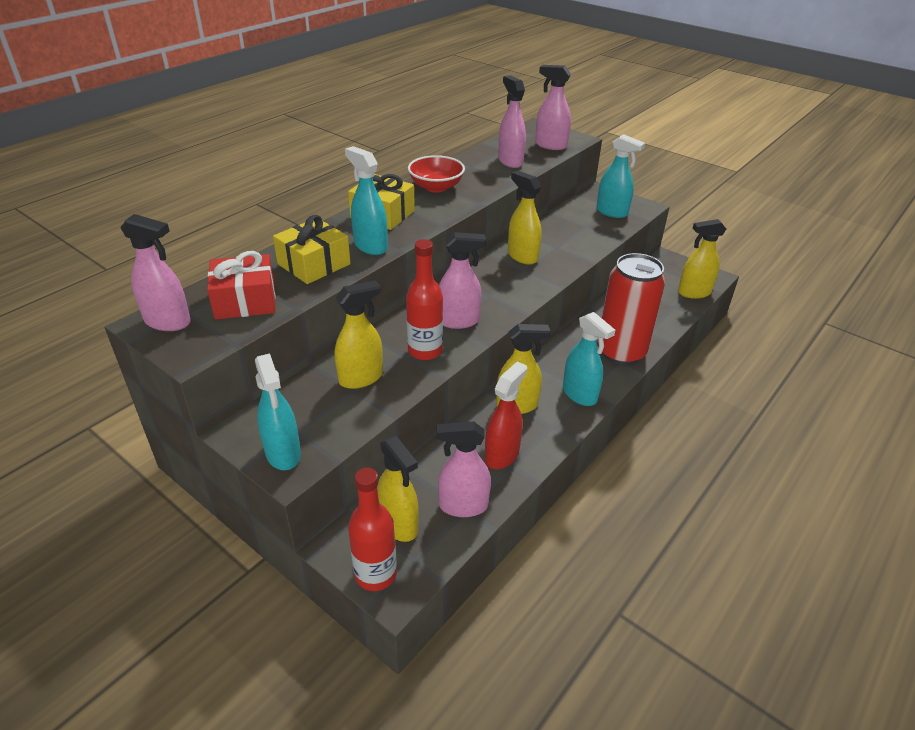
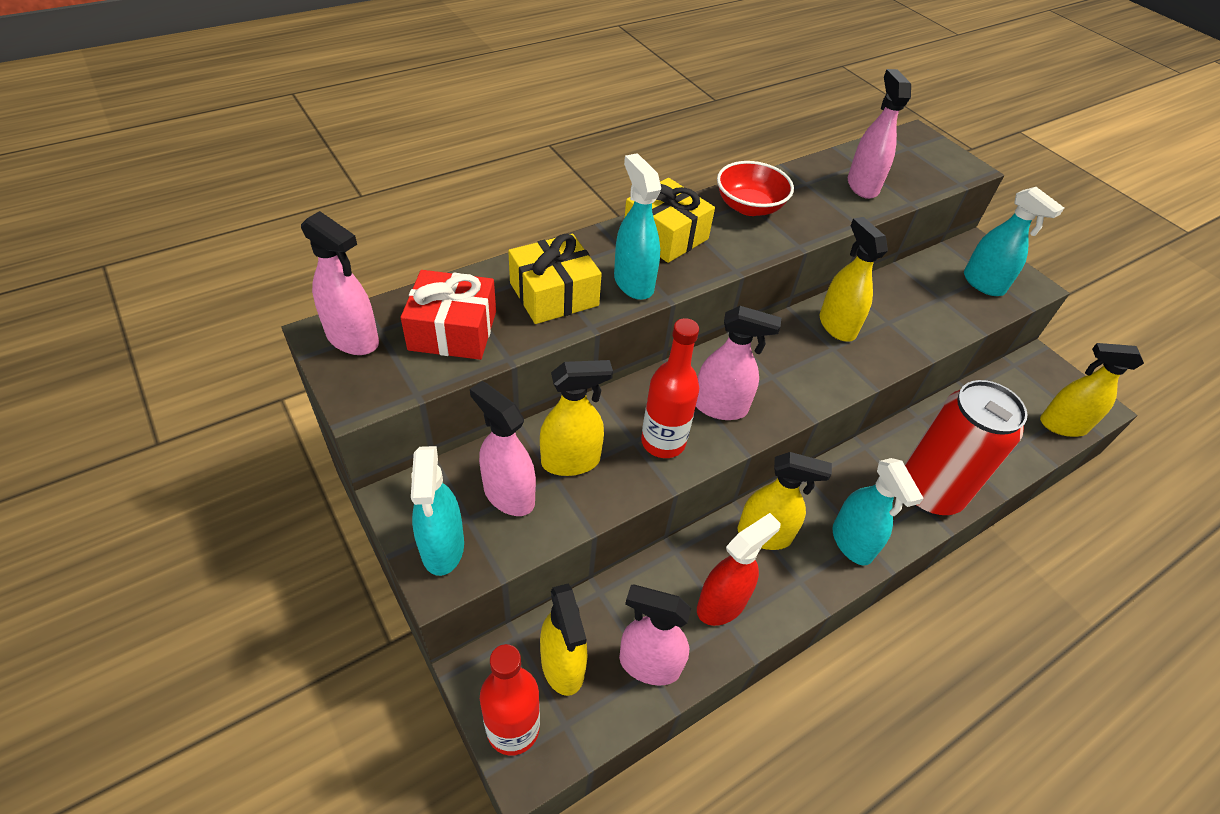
camera: 15 degrees right, 10 degrees up
pink spray bottle [535,65,571,150] -> pink spray bottle moved to [470,381,536,516]

